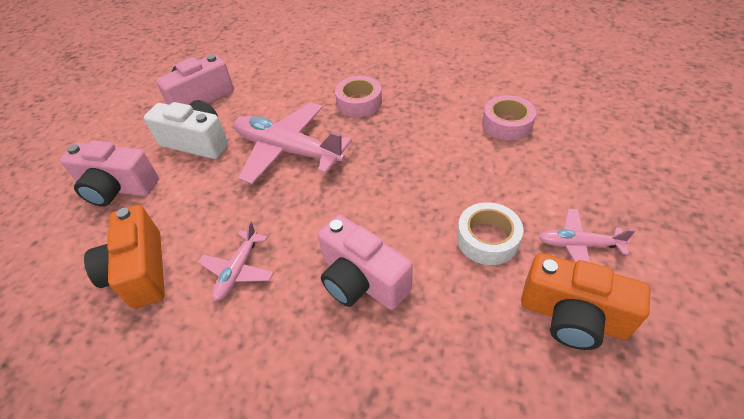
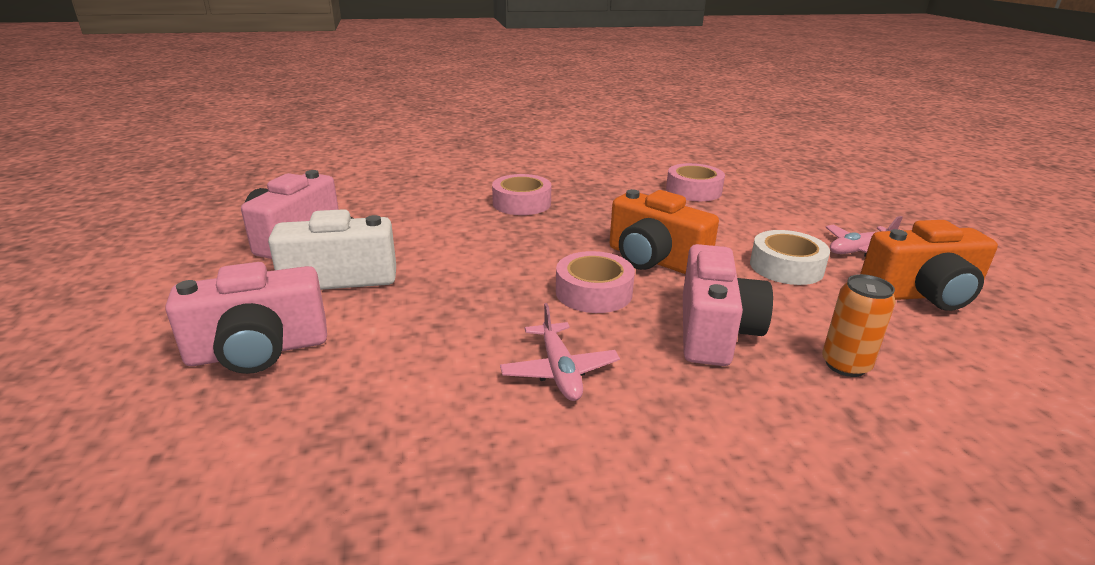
camera: 35 degrees left, 20 degrees down
orange camera [84,205,165,309] -> orange camera moved to [610,189,719,274]
pink plane [234,102,352,184] -> none
pink camera [318,215,413,310] -> pink camera turned 90 degrees counterclockwise [683,244,773,366]
none -> pink tape [556,251,635,313]
none -> orange can [822,274,896,377]

